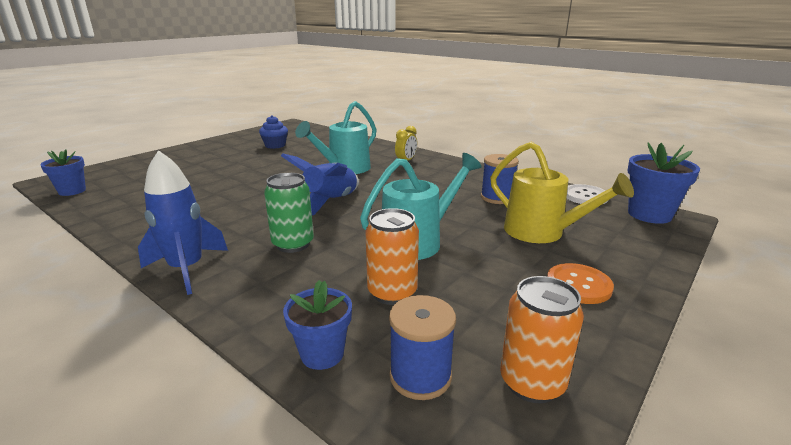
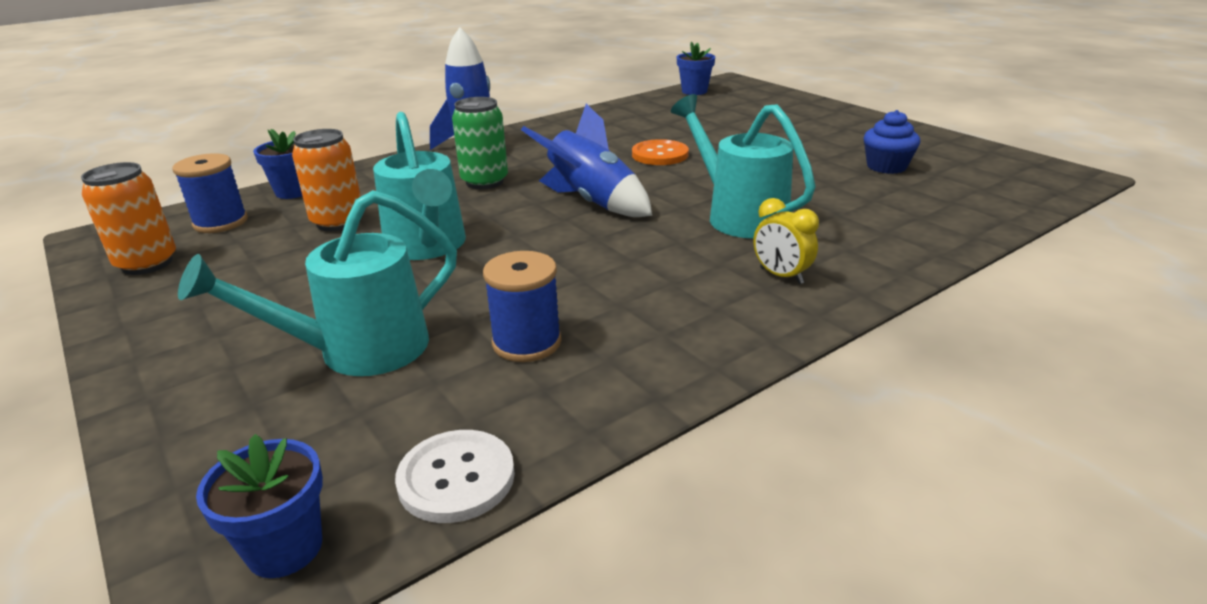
camera: 105 degrees right, 5 degrees up
yellow watering can [490,142,634,243] -> turquoise watering can [178,190,457,376]
orange button [547,263,614,304] -> orange button moved to [632,139,689,165]
blue flower pot [627,143,700,224] -> blue flower pot [196,434,323,578], size x0.66

